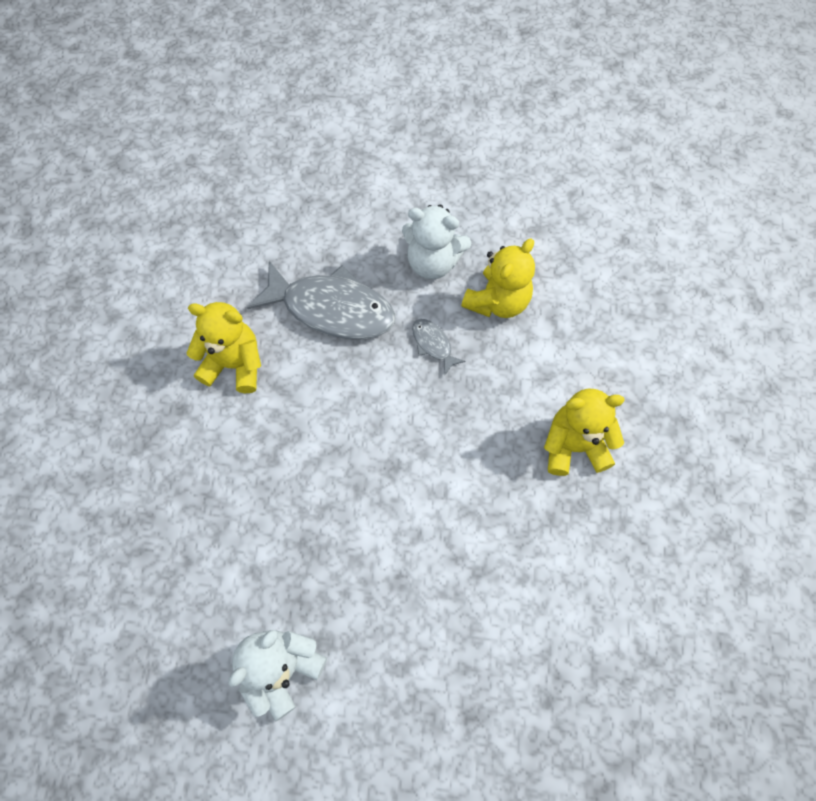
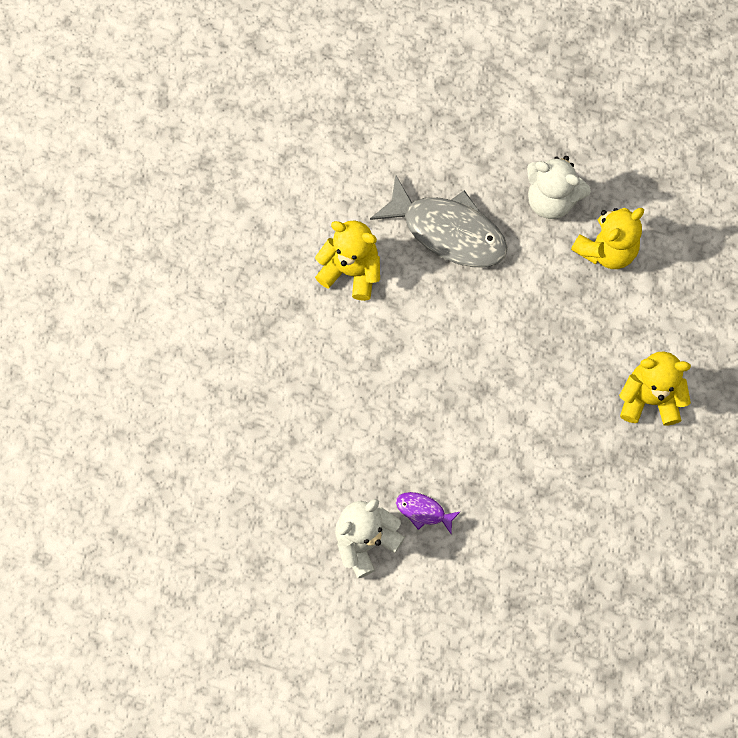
camera: 10 degrees right, 5 degrees up
grey fish [412,319,466,375] -> none
none -> purple fish [396,492,461,534]

